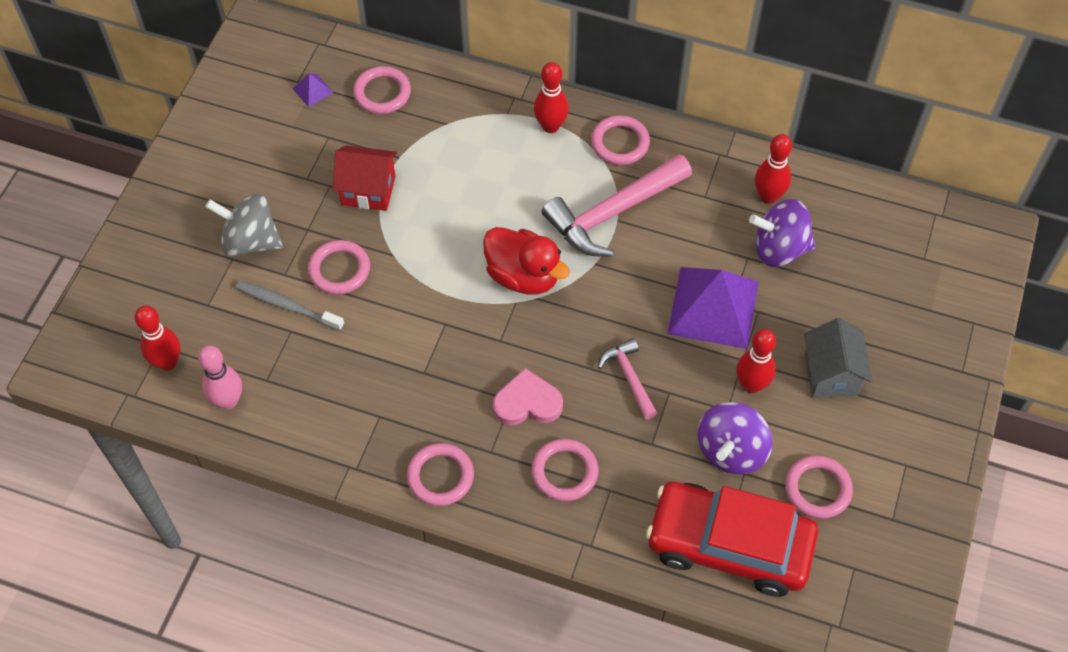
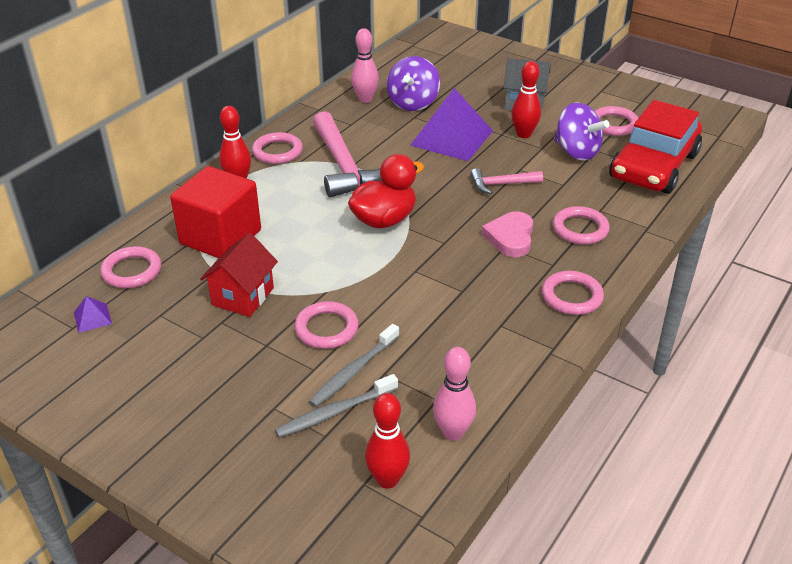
camera: 75 degrees left, 20 degrees down
grey spinning top [205,194,283,256] -> none
red bowling pin [755,134,792,204] -> pink bowling pin [351,28,379,103]
none -> red cube [170,166,261,258]
none -> grey toothbrush [275,374,398,438]

